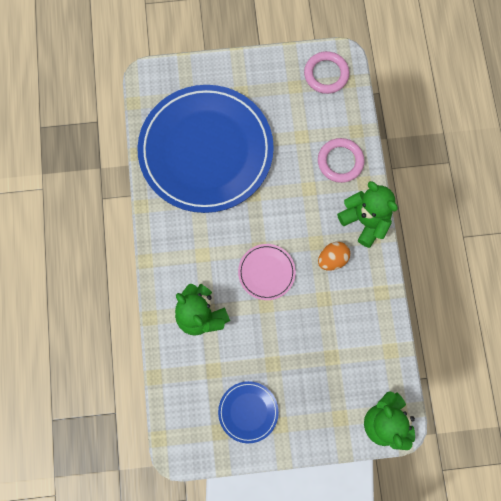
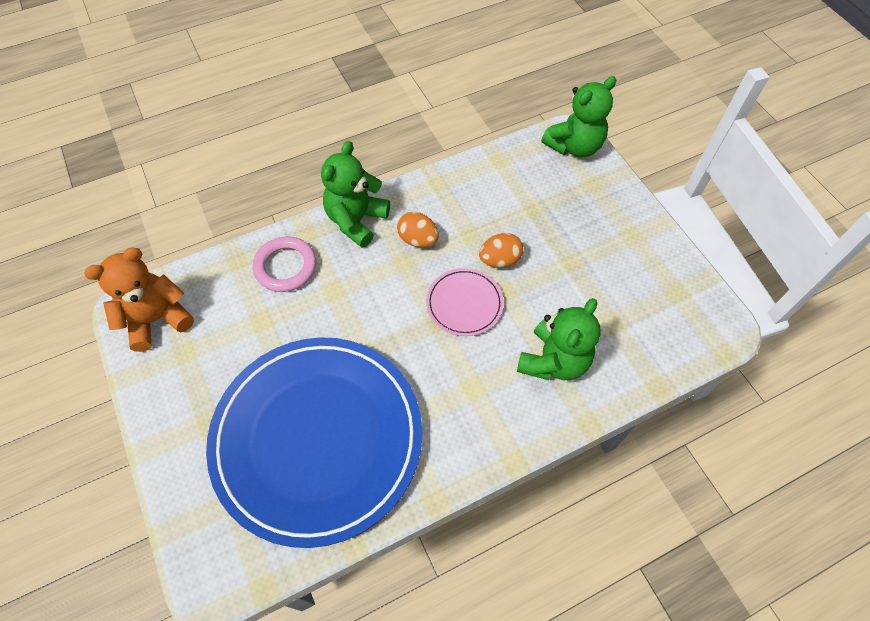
camera: 110 degrees left, 15 degrees down
blue plate [218,381,279,443] -> none
pink ring [304,51,349,94] -> orange teddy bear [84,247,194,352]
none -> orange egg [479,233,523,268]

